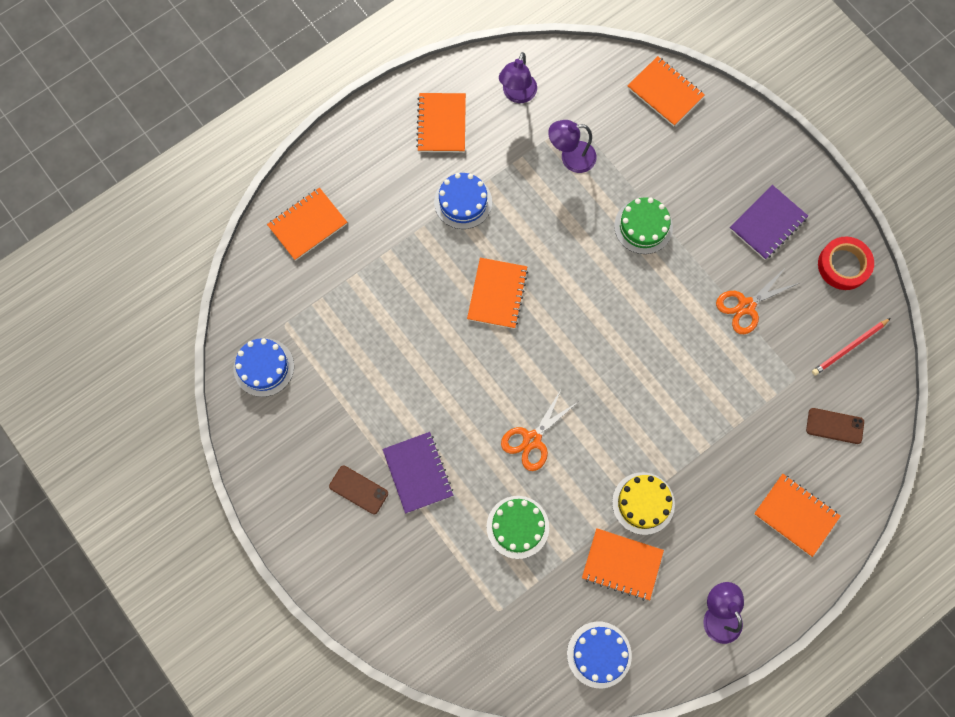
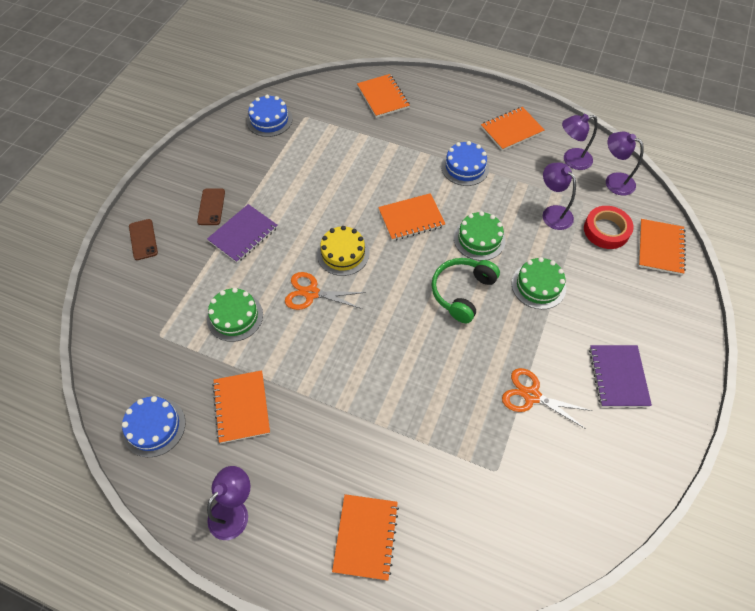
camera: 60 degrees right, 15 degrees down
orange notebook [267,187,347,261] -> orange notebook turned 45 degrees clockwise [357,74,410,118]
yellow cake [612,472,675,535] -> yellow cake moved to [317,226,370,276]
purple notebook [730,185,808,260] -> purple notebook turned 75 degrees clockwise [589,345,652,407]
brown phone [806,408,864,444] -> brown phone moved to [129,219,158,260]
red pencil [812,318,891,376] -> none
red tape [818,237,874,290] -> red tape moved to [584,206,634,249]
none -> green headphones [431,258,500,323]
none -> green cake [454,211,506,261]
none -> purple lamp [606,131,644,196]

